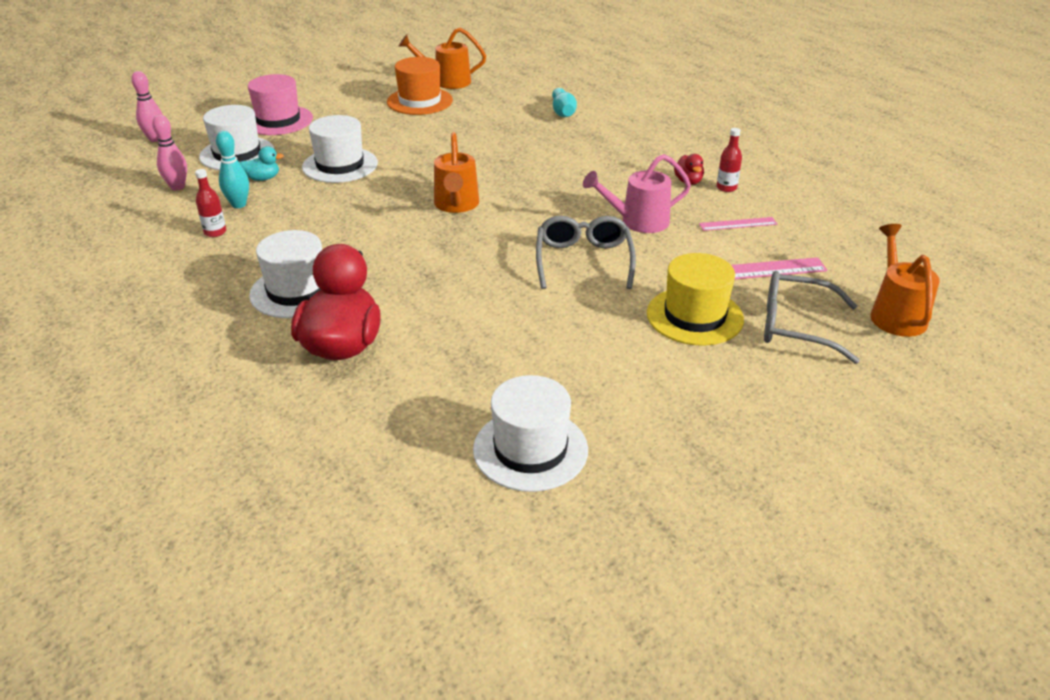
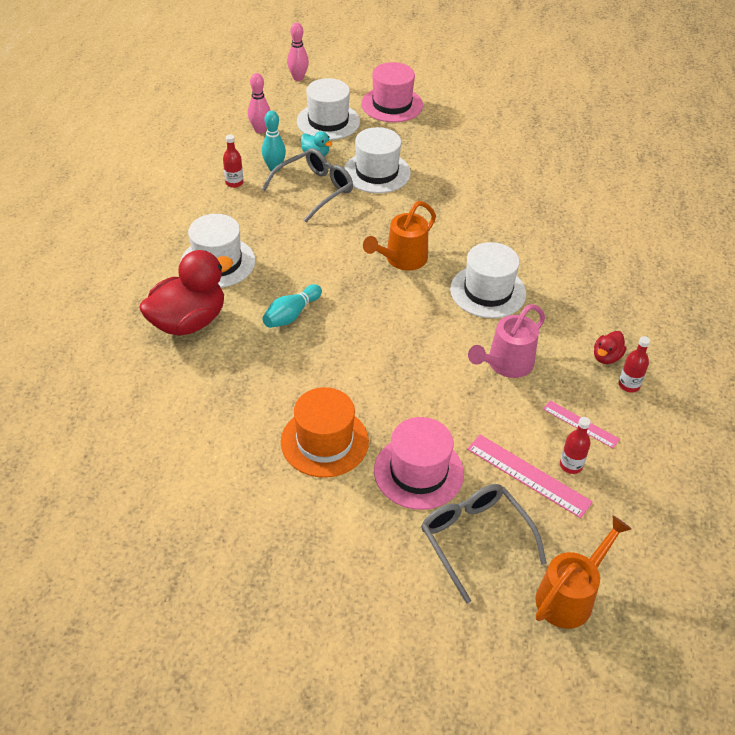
camera: 45 degrees right, 10 degrees up
orange hat [387,57,453,115] -> orange hat moved to [281,387,369,478]
orange watering can [399,27,486,89] -> none
white hat [473,375,588,492] -> white hat moved to [450,242,526,318]
grey glasses [536,216,636,289] -> grey glasses moved to [262,148,353,222]
turquoise bowling pin [552,88,577,117] -> turquoise bowling pin moved to [262,284,322,328]
pink watering can [583,154,691,233] -> pink watering can turned 75 degrees counterclockwise [468,304,545,378]
yellow hat [647,253,744,345] -> pink hat [374,417,464,510]
none -> red bottle [560,417,591,474]

